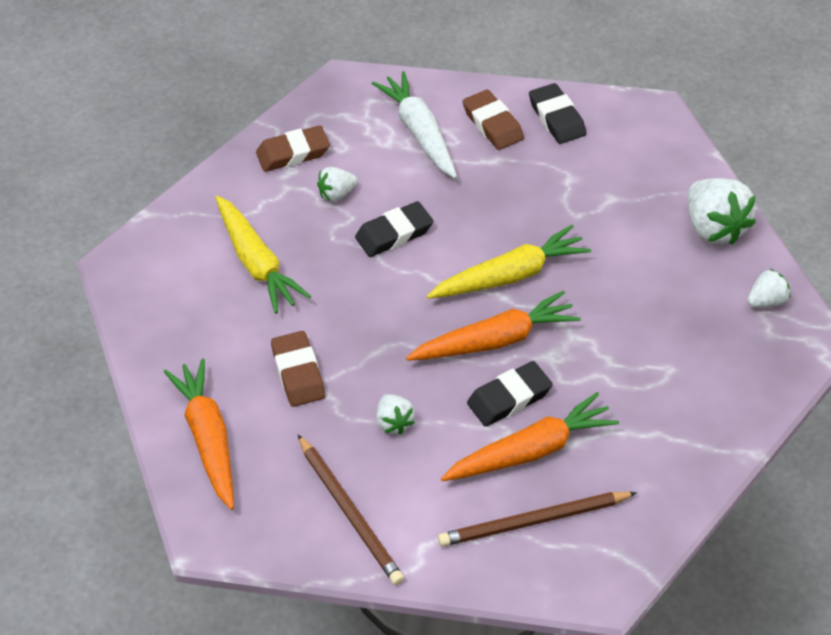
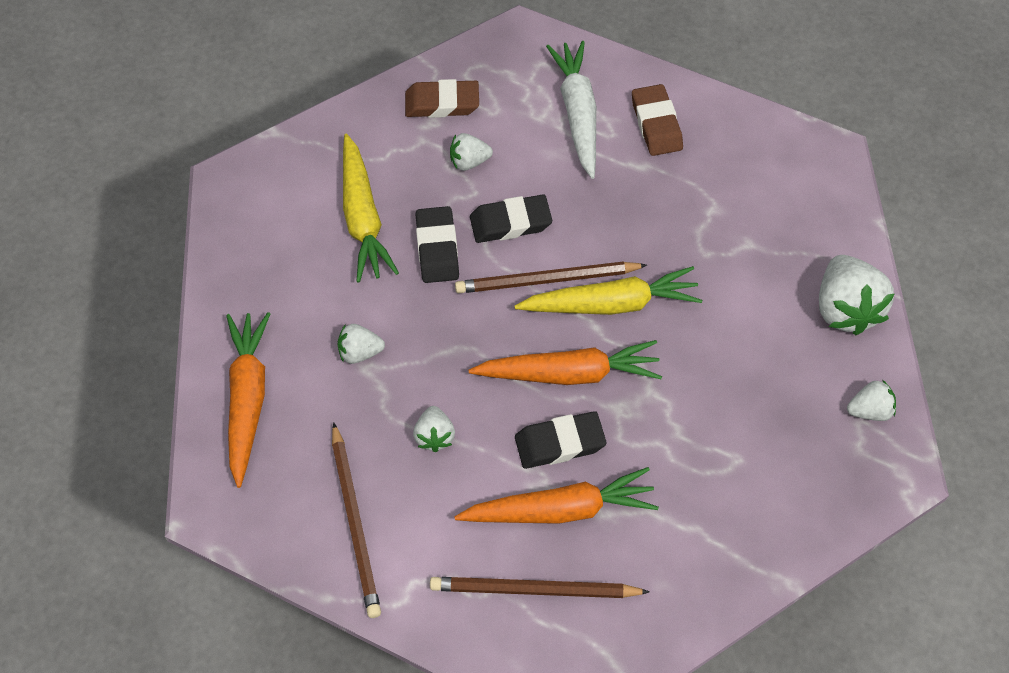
camera: 15 degrees right, 10 degrees up
brown eraser [271,331,325,407] -> white strawberry [337,324,385,364]
black eraser [529,83,586,144] -> black eraser moved to [415,206,459,283]
none -> brown pencil [455,262,647,293]

